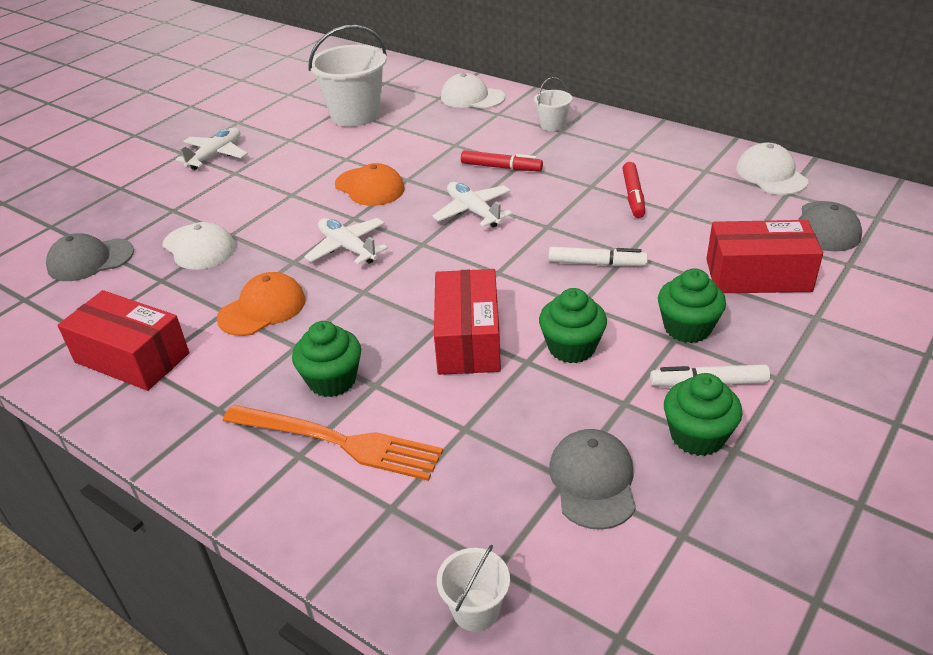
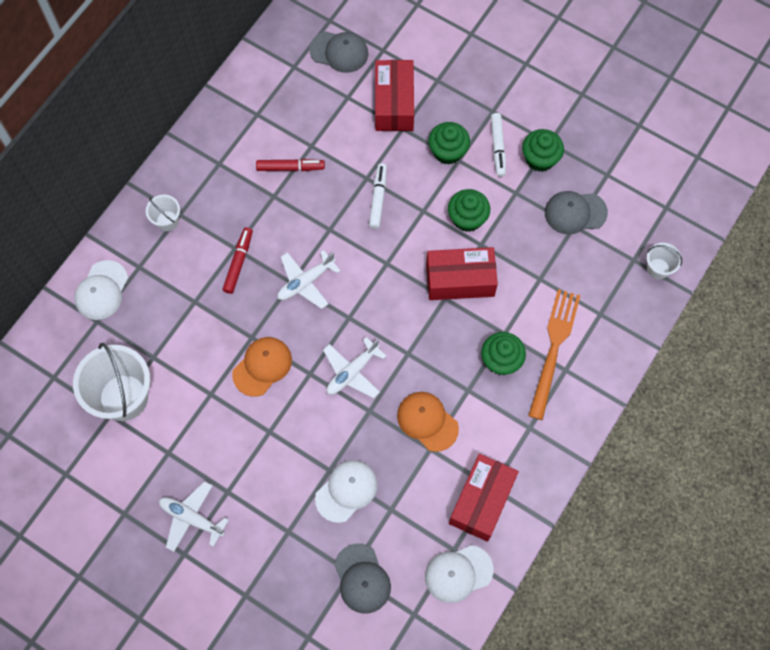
camera: 95 degrees left, 30 degrees up
white cap [736,143,808,195] -> white cap moved to [425,545,493,603]

